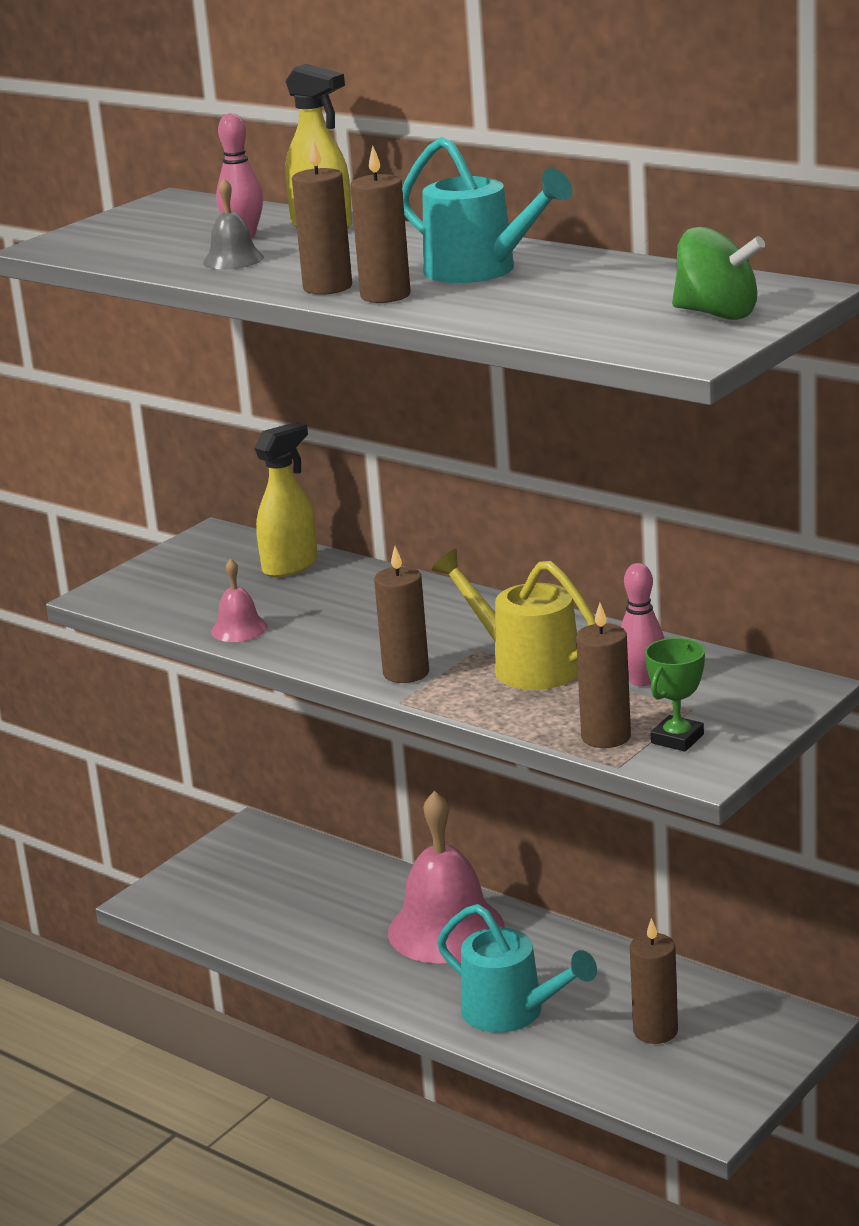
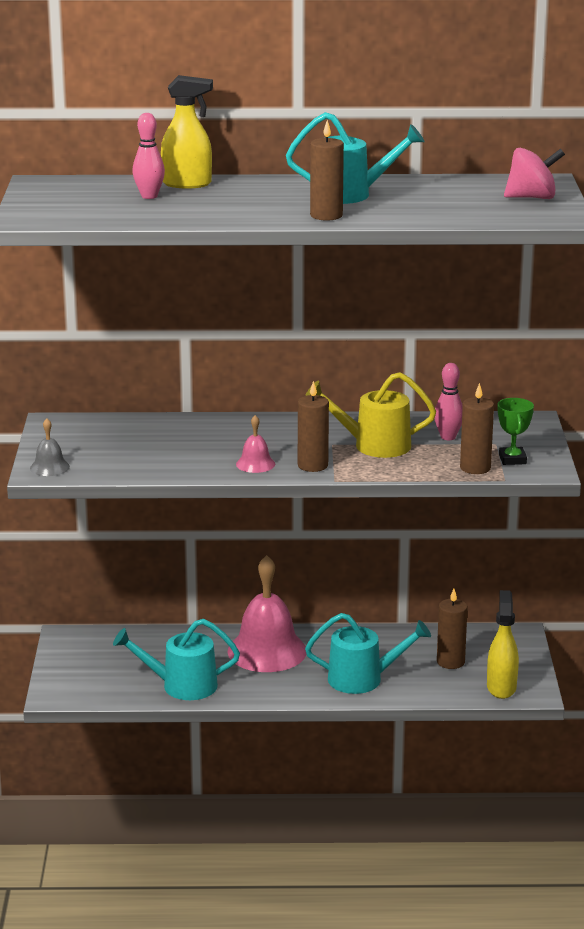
camera: 40 degrees left, 0 degrees up
grey bell [203,178,264,269] -> grey bell moved to [30,418,70,476]
pink bell [211,558,268,642] -> pink bell moved to [236,415,275,473]
yellow spray bottle [254,422,318,577] -> yellow spray bottle moved to [487,590,519,699]
brown candle [292,139,352,295] -> none
green spinning top [672,227,765,320] -> pink spinning top [504,148,565,199]
none -> turquoise watering can [113,619,240,700]

